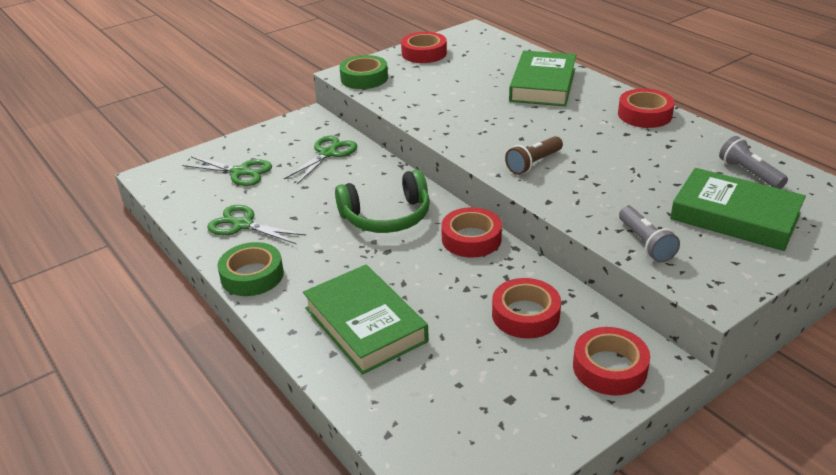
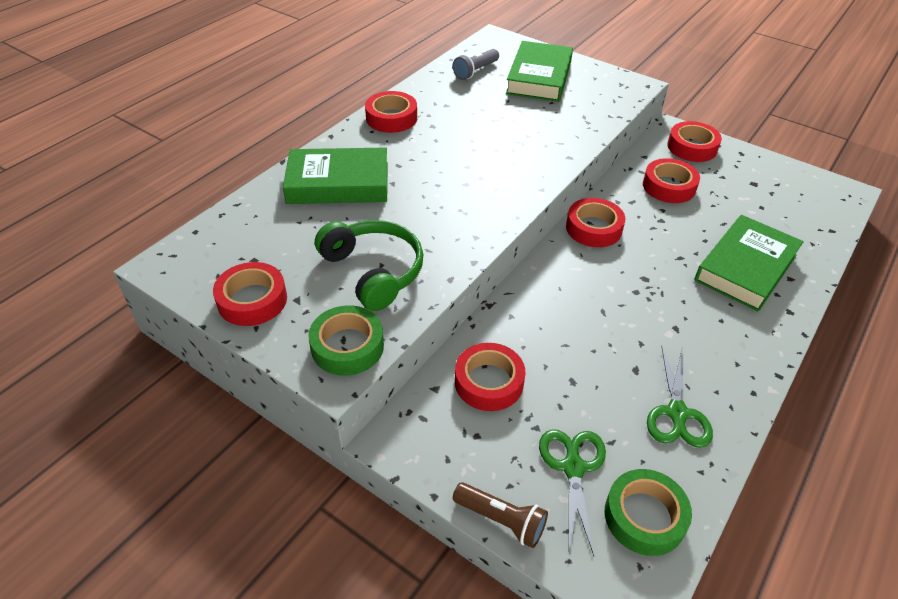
camera: 110 degrees left, 10 degrees up
green tape [218,242,284,296] -> green tape moved to [605,469,692,556]
green scissors [284,136,357,184] -> red tape [455,343,525,411]
green headphones [335,169,430,233] -> green headphones moved to [315,220,423,311]
brown flashlight [505,136,563,175] -> brown flashlight moved to [453,482,548,548]
grey flashlight [619,206,680,262] -> none

